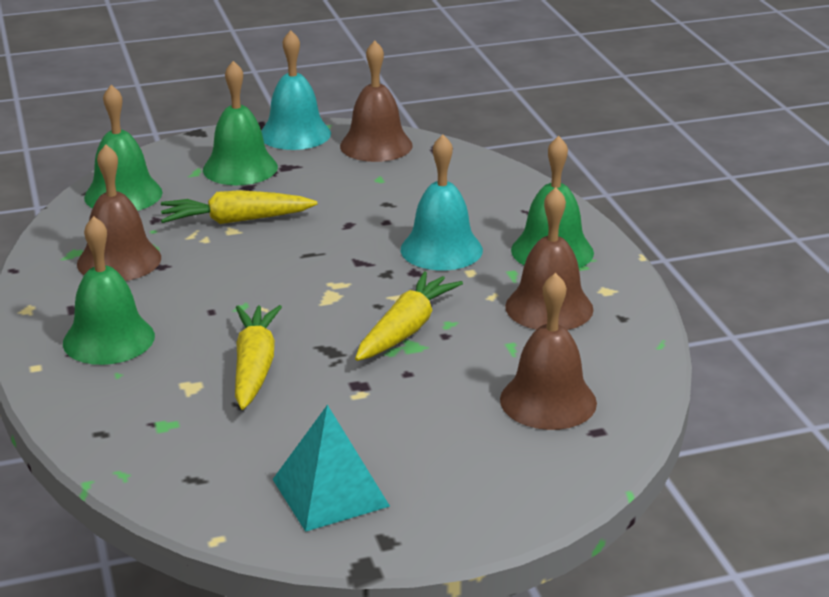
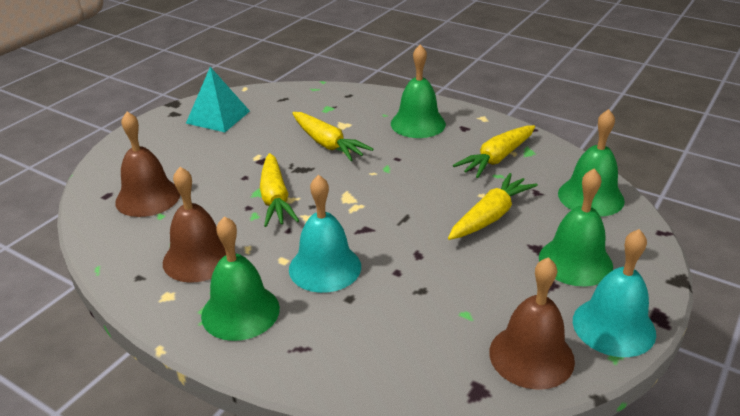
camera: 140 degrees right, 5 degrees up
brown bell [77,144,161,281] -> yellow carrot [453,125,535,178]

